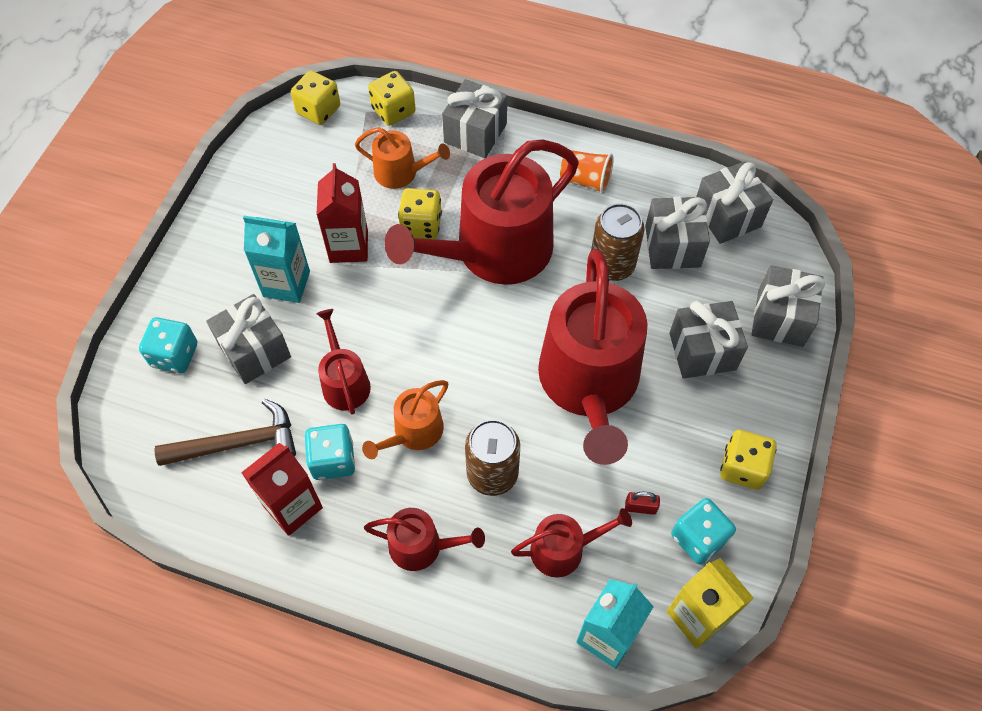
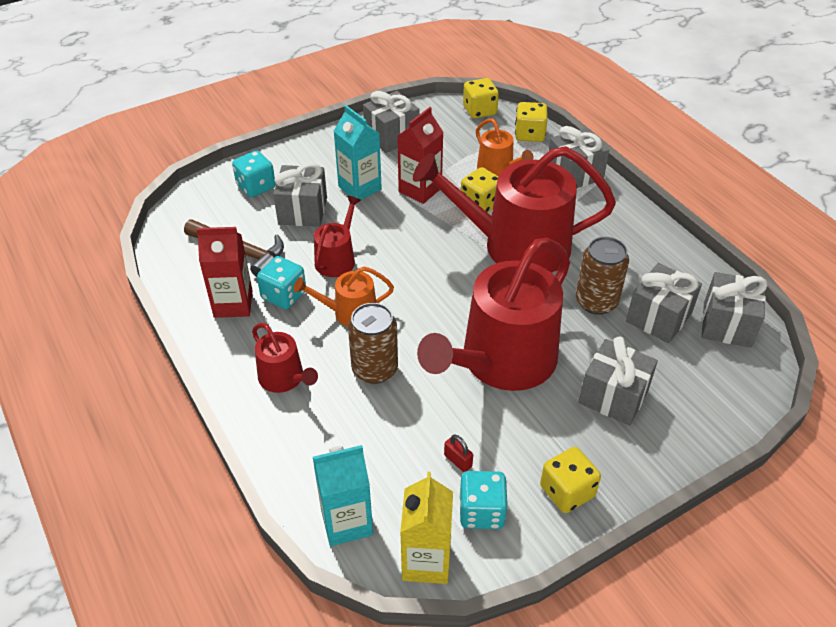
camera: 40 degrees right, 15 degrees down
red watering can [511,508,632,577] -> none
orange cup [560,150,613,194] -> none
grey gift [751,265,825,347] -> grey gift moved to [363,91,420,153]

